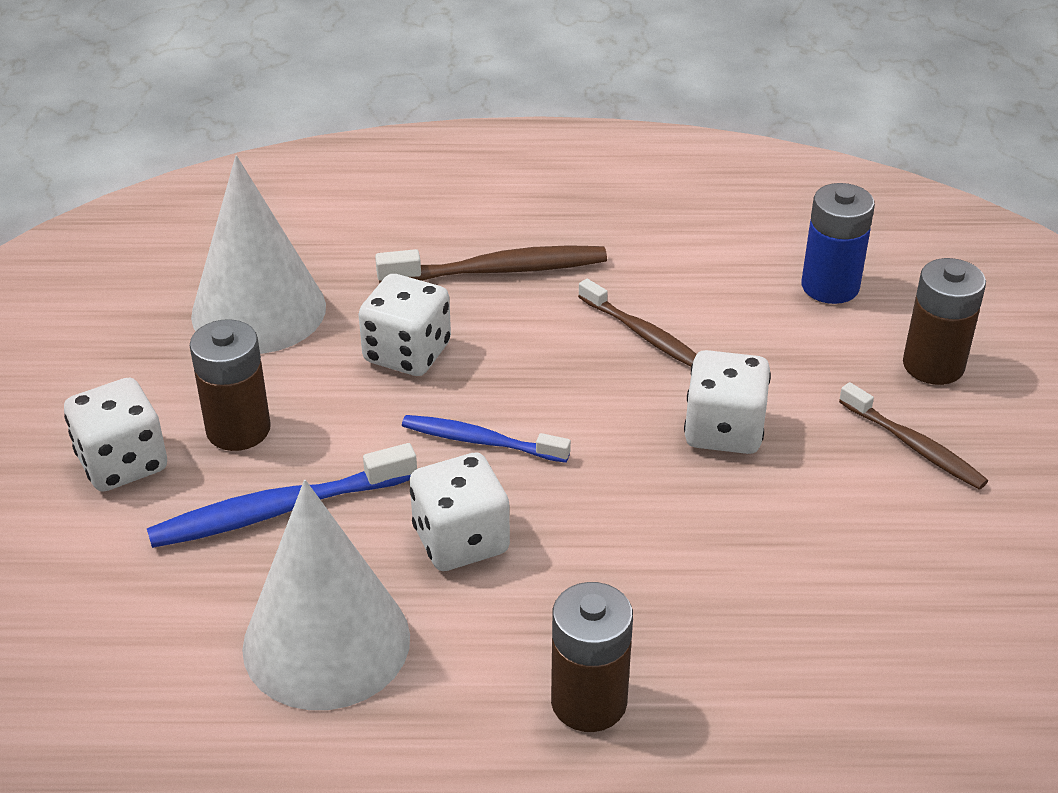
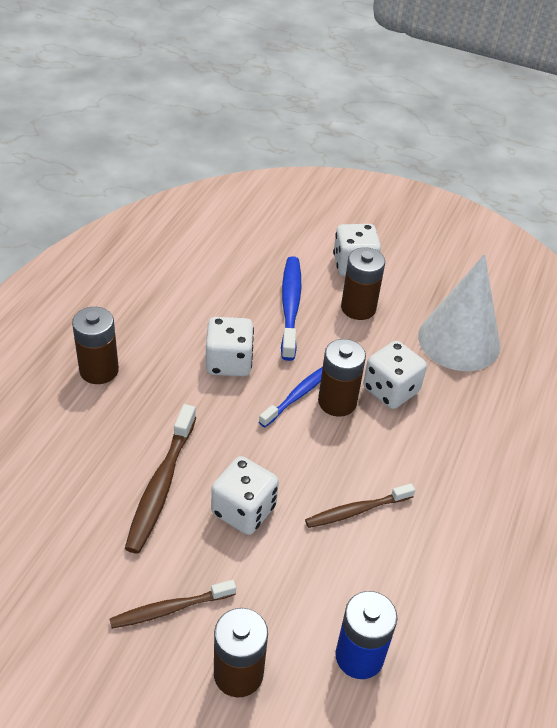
camera: 110 degrees right, 5 degrees up
white cone [242,480,410,710] -> none
brown toothbrush [375,245,607,284] -> brown toothbrush moved to [125,404,196,554]
none -> brown battery [318,339,366,417]

